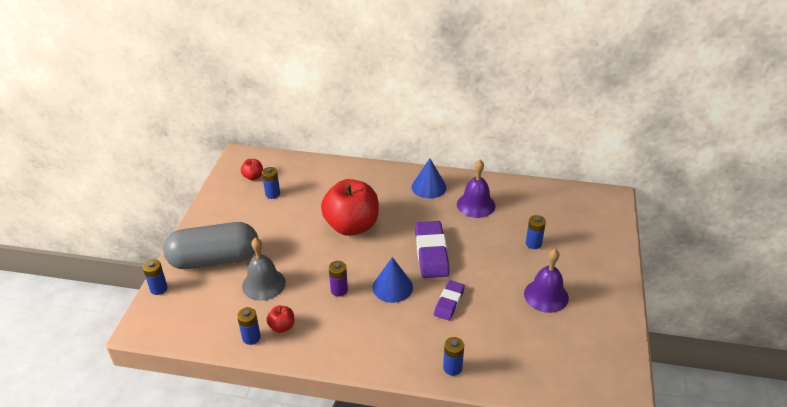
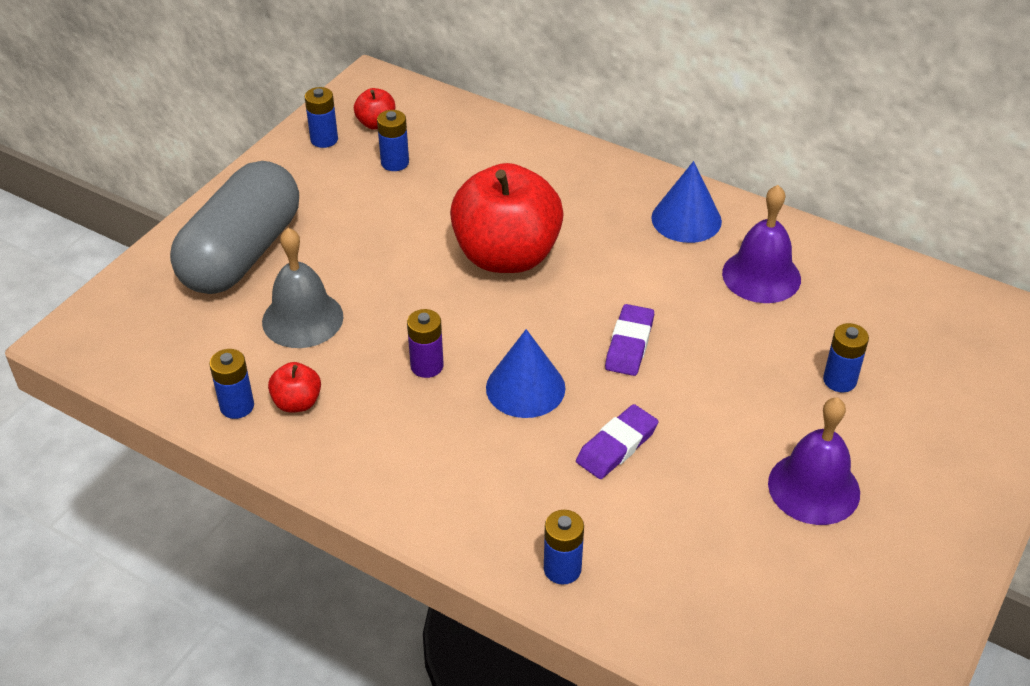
camera: 20 degrees right, 5 degrees up
blue battery [143,259,168,295] -> blue battery moved to [305,87,338,148]
grey capsule [163,222,258,269] -> grey capsule turned 75 degrees counterclockwise [170,161,299,294]
purple eraser [415,221,450,278] -> purple eraser [605,304,654,376], size x0.61

